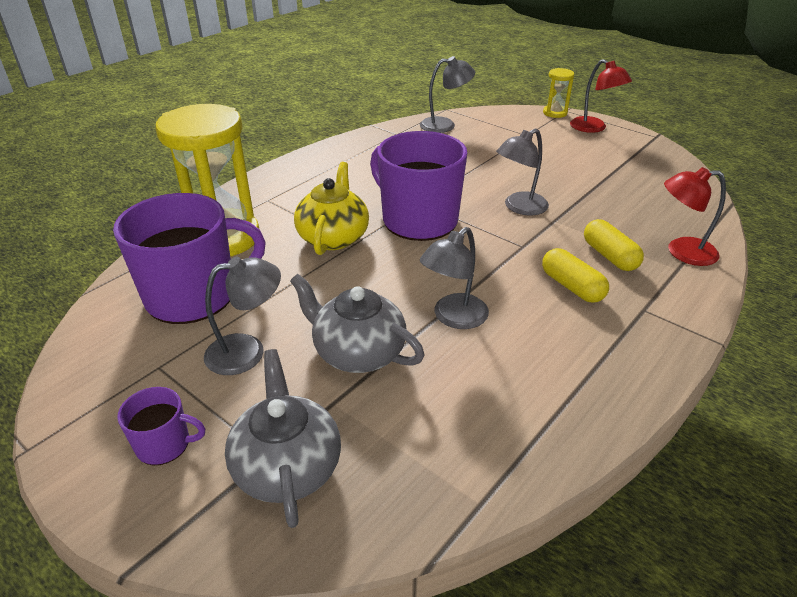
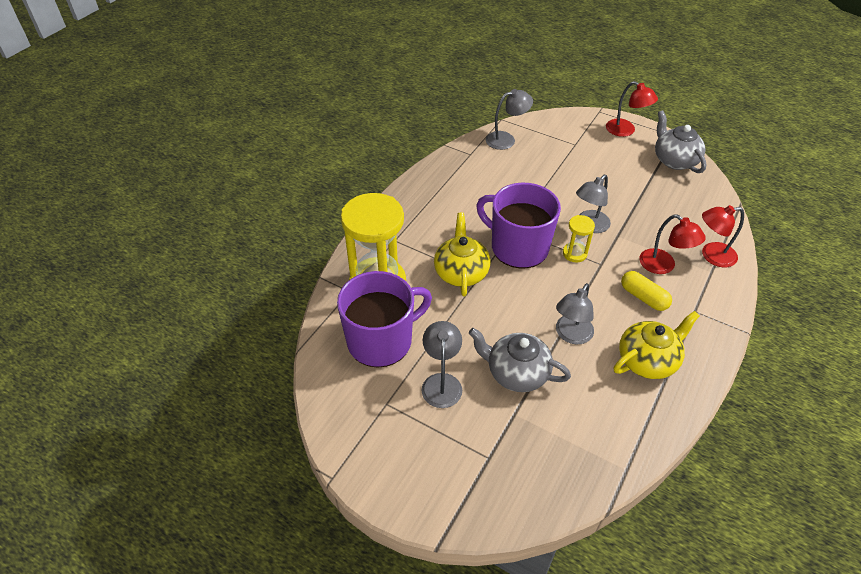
camera: 10 degrees left, 10 degrees up
purple mug [117,387,205,466] -> none
grey lamp [204,257,281,375] -> grey lamp turned 60 degrees counterclockwise [421,321,462,408]
grey teapot [225,349,341,528] -> grey teapot moved to [655,110,706,173]
yellow hourglass [543,68,574,118] -> yellow hourglass moved to [563,215,595,263]
yellow capsule [584,219,644,271] -> red lamp [639,215,706,274]
none -> yellow teapot [614,311,700,379]

